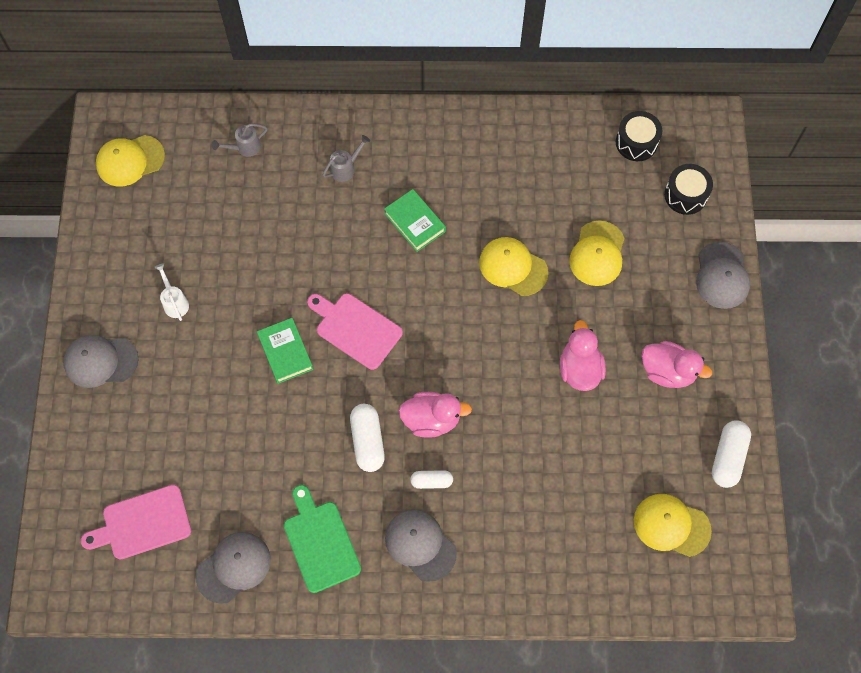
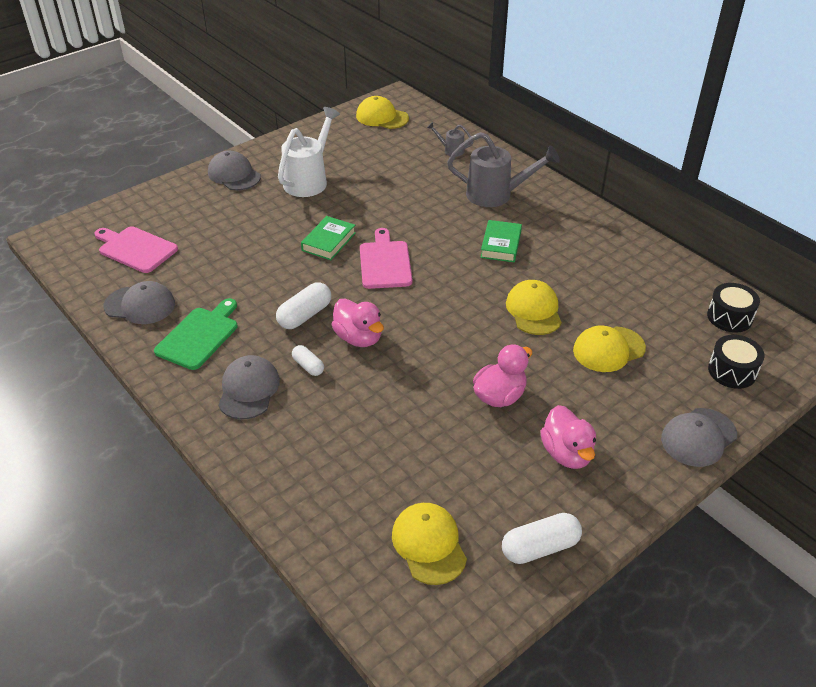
camera: 50 degrees right, 25 degrees down
white watering can [154,263,189,321] -> white watering can [278,107,340,197], size x2.08
grey watering can [323,135,370,182] -> grey watering can [447,132,560,207], size x2.08

